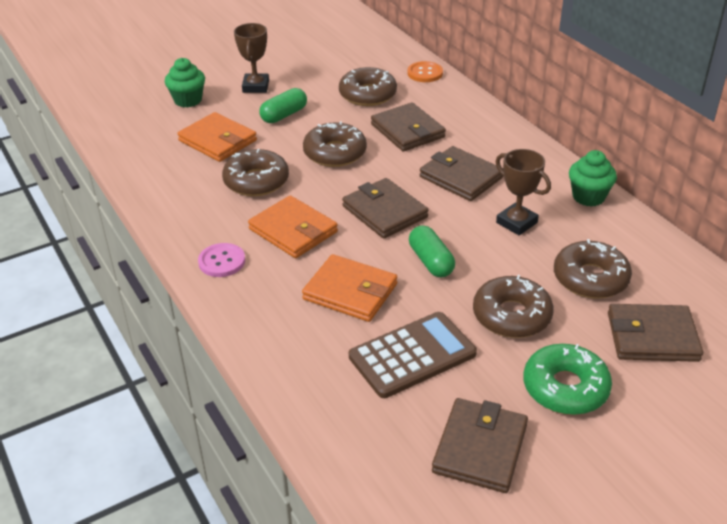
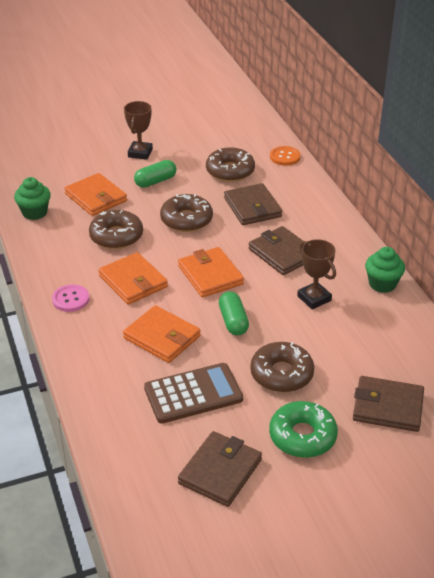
camera: 10 degrees right, 0 degrees up
green cupcake [165,58,205,108] -> green cupcake moved to [14,177,51,220]
brown wallet [342,178,428,239] -> orange wallet [178,247,244,298]
brown donut [554,239,632,299] -> none

